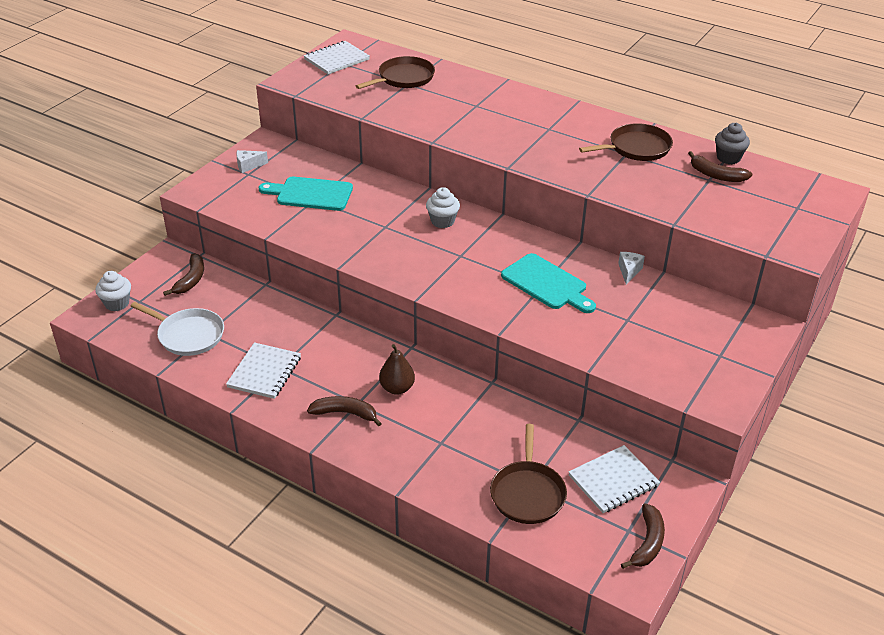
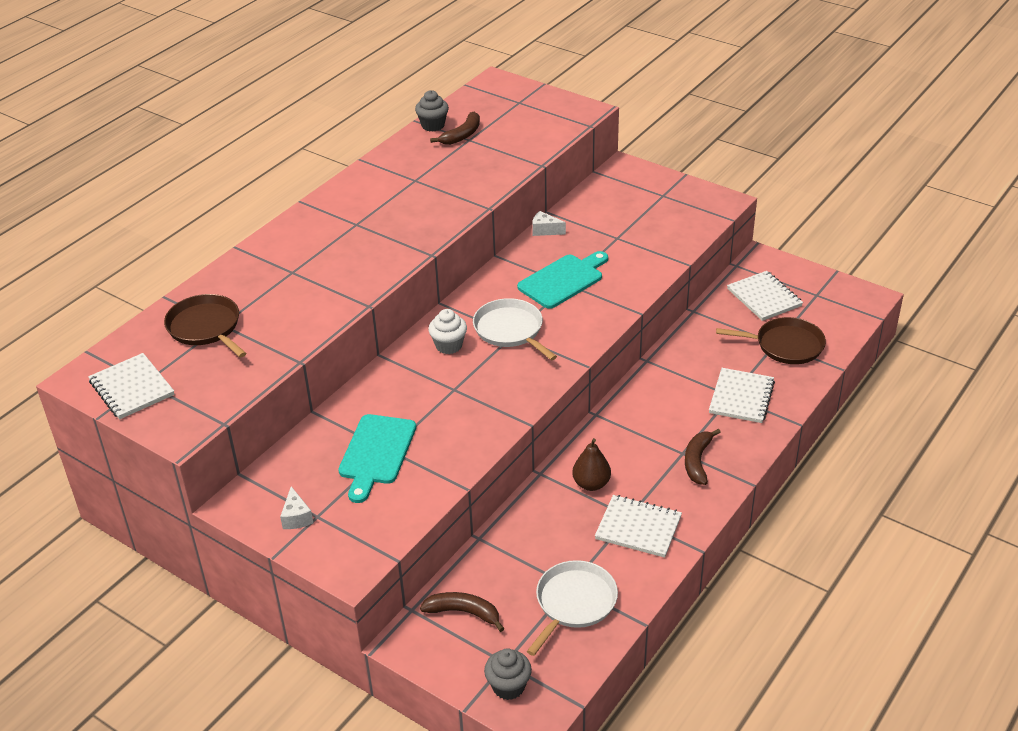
camera: 85 degrees left, 0 degrees up
white cupcake [95,271,131,311] -> grey cupcake [484,648,532,700]
brown pear [379,344,415,395] -> brown pear moved to [572,438,611,491]
brown pan [579,123,673,161] -> none
brown banana [621,503,665,569] -> none
none -> white pan [473,298,557,360]
none -> white notebook [709,368,775,423]

